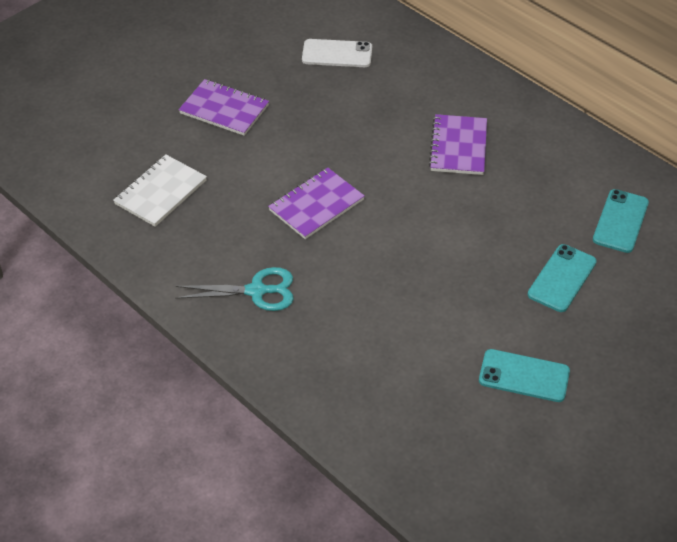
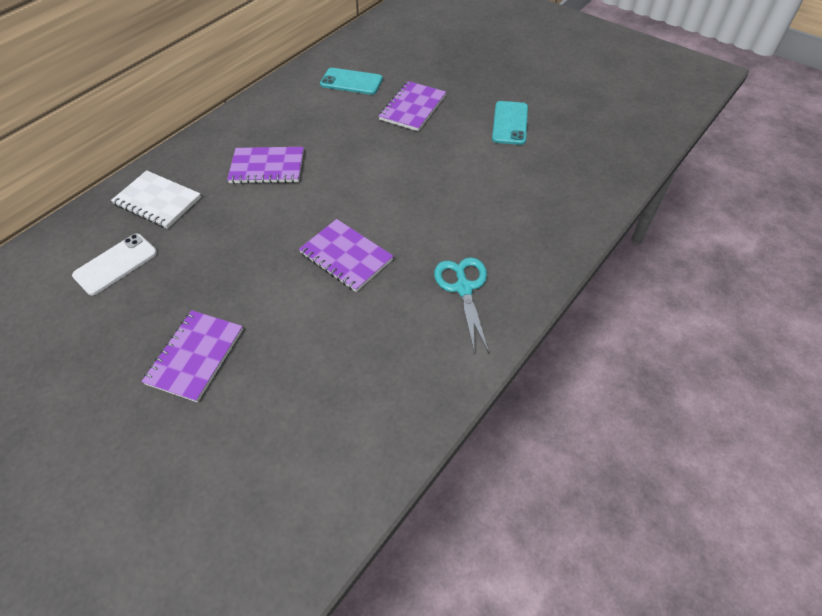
camera: 95 degrees left, 5 degrees up
white notebook [113,154,207,227] -> white notebook moved to [111,170,201,229]
white phone [302,39,372,67] -> white phone turned 45 degrees clockwise [72,234,157,295]
turquoise phone [528,244,597,312] -> purple notebook [379,81,446,131]

